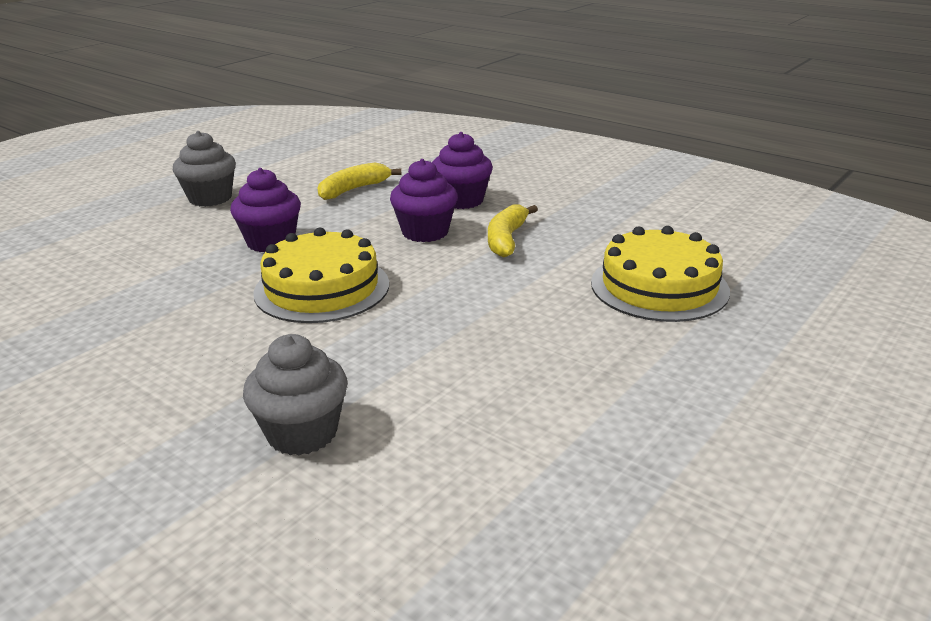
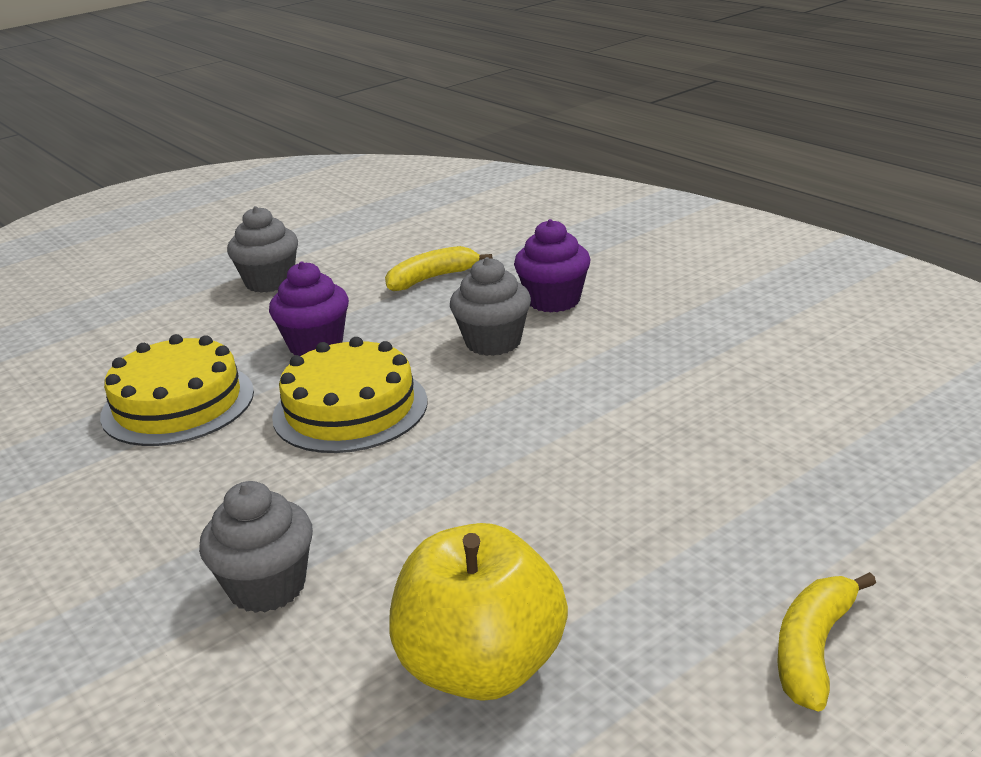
camera: 15 degrees right, 0 degrees up
purple cupcake [390,159,458,242] -> grey cupcake [450,257,531,356]
yellow banana [488,204,538,257] -> yellow banana moved to [777,572,876,712]
yellow cake [591,226,730,322] -> yellow cake moved to [100,334,254,446]
none -> yellow apple [389,523,568,701]

